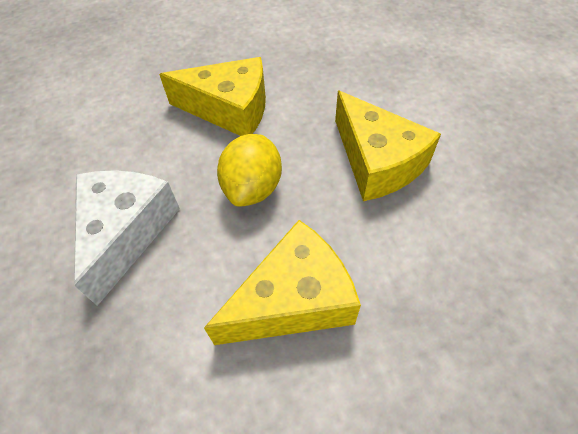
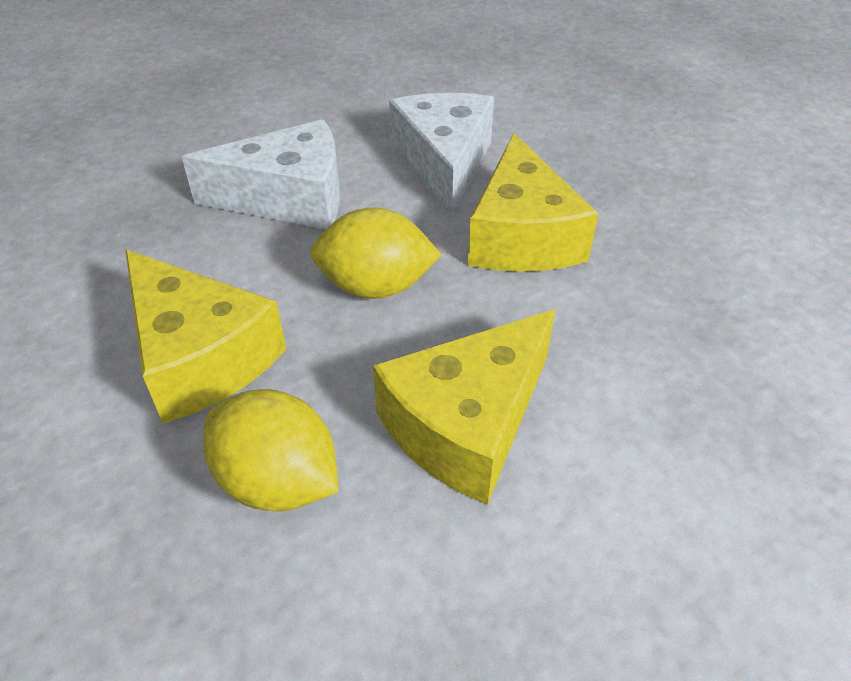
camera: 75 degrees right, 10 degrees down
none -> yellow lemon [203,389,338,512]
none -> white cheese [389,93,494,218]

